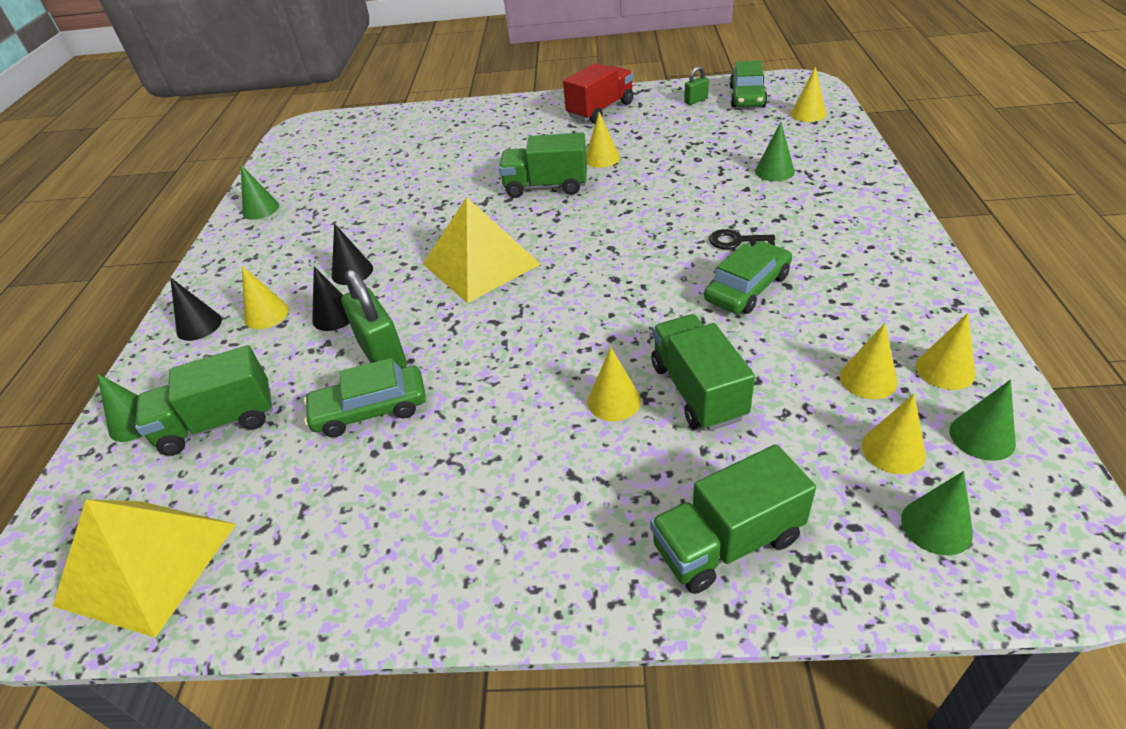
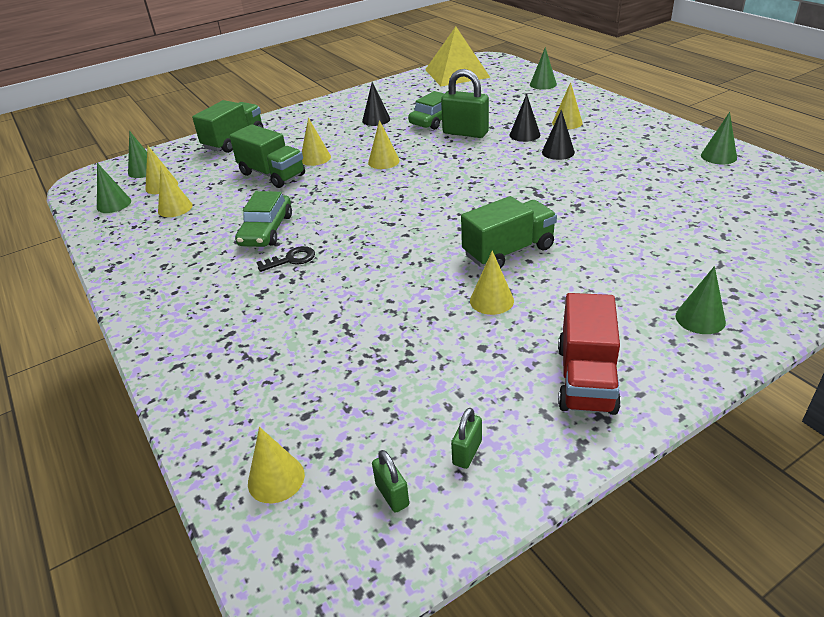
camera: 145 degrees right, 5 degrees down
green truck [135,345,273,456] -> none
black cone [170,277,222,341] -> black cone moved to [362,82,390,126]
yellow pyramid [423,197,541,303] -> none
green car [729,60,768,108] -> green padlock [372,450,409,513]
green cone [755,122,794,181] -> green cone moved to [676,266,726,334]
yellow cone [916,313,975,390] -> yellow cone moved to [368,120,400,169]

